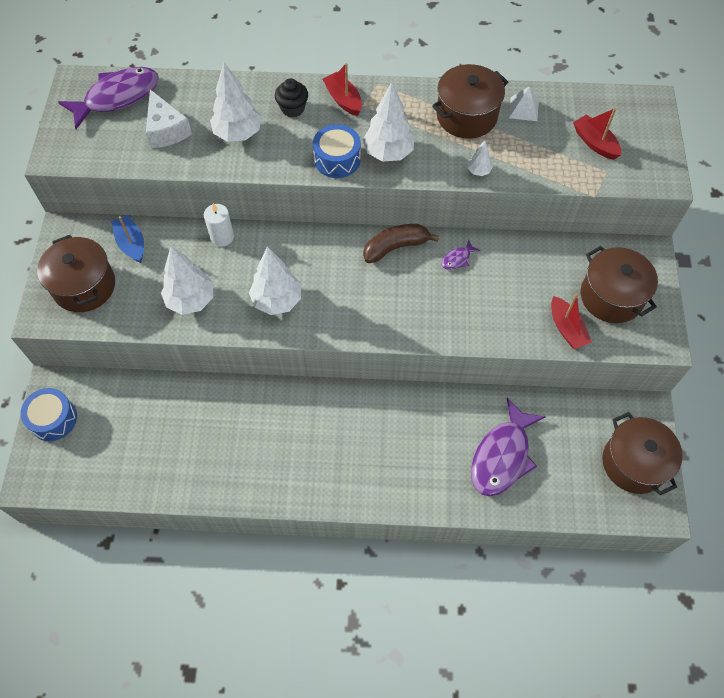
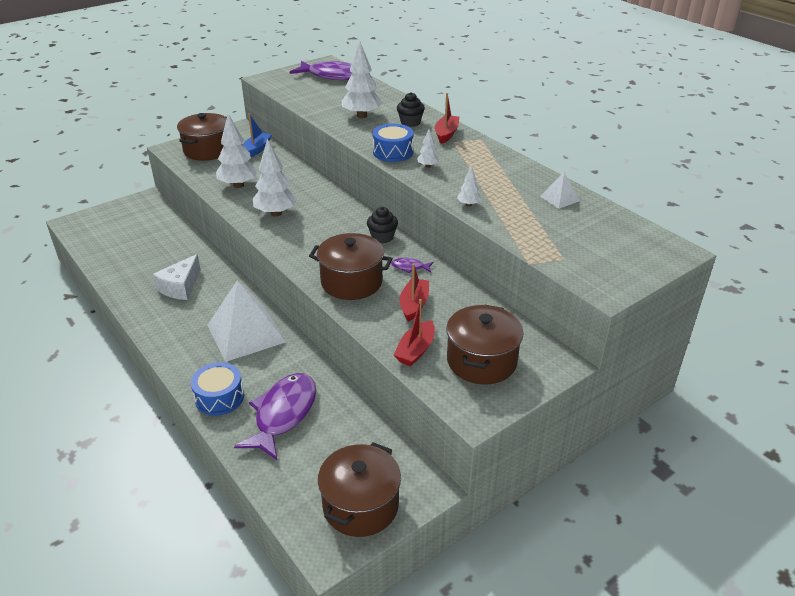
camera: 50 degrees right, 25 degrees down
blue drum [20,388,77,441] -> blue drum moved to [191,362,244,416]
white cheese [146,90,192,148] -> white cheese moved to [153,254,201,300]
white candle [204,203,234,247] -> none
white tree [362,82,415,162] -> white tree [417,129,439,168], size x0.48
brown banana [363,224,439,263] -> black cupcake [367,207,398,243]
brown pot [432,64,508,139] -> brown pot moved to [309,233,393,300]
purple fish [471,398,546,497] -> purple fish turned 120 degrees clockwise [234,373,316,460]
red boat [573,108,621,160] -> red boat moved to [400,263,429,322]
none -> white pyramid [207,280,286,362]

